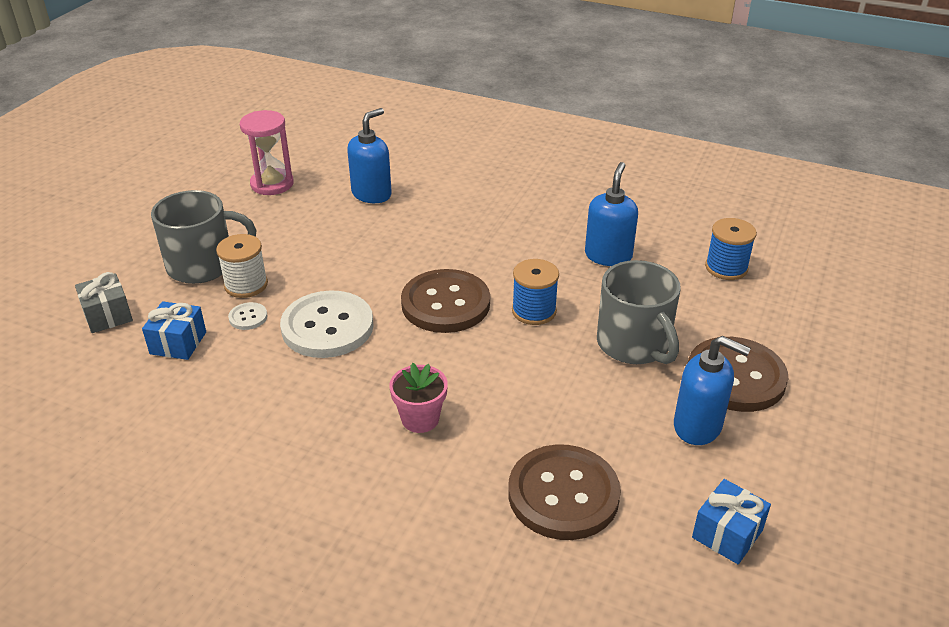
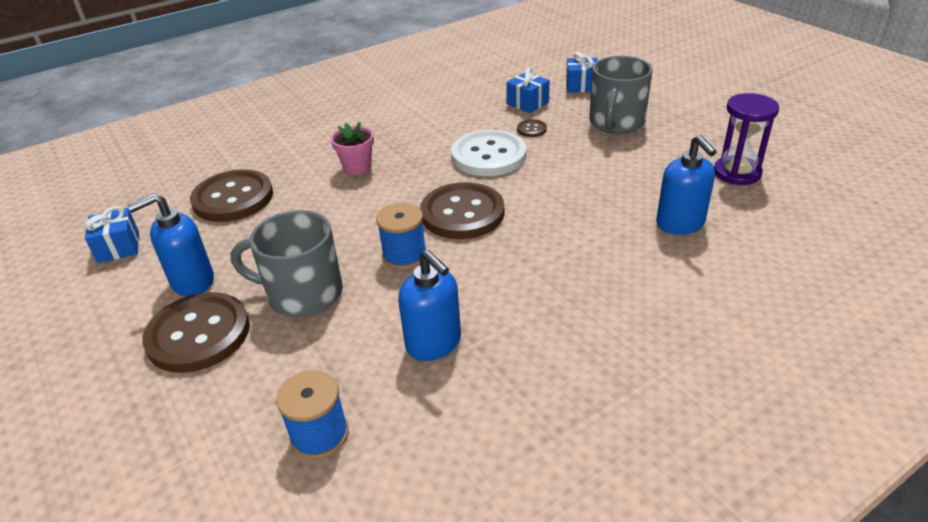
camera: 125 degrees right, 0 degrees up
grey gift [75,272,133,333] -> blue gift [566,52,598,93]
white spool [216,234,268,298] -> none
white button [228,302,268,330] -> brown button [517,119,547,137]
pink hourglass [240,110,294,195] -> purple hourglass [714,93,779,185]

